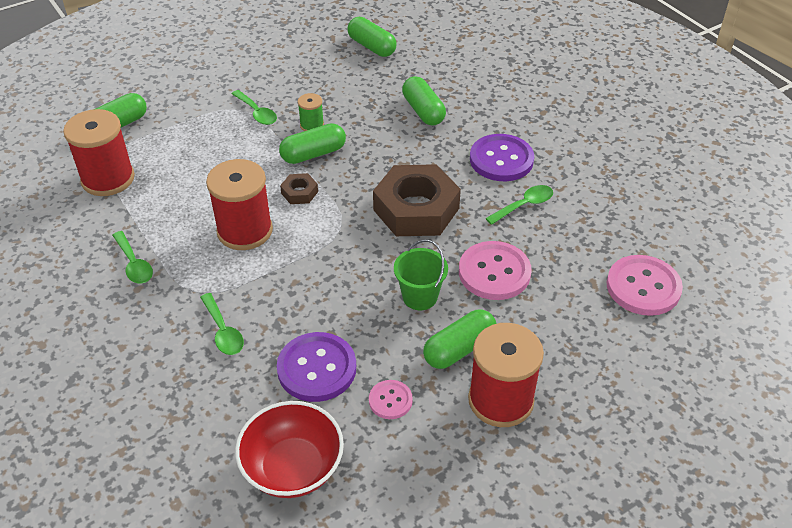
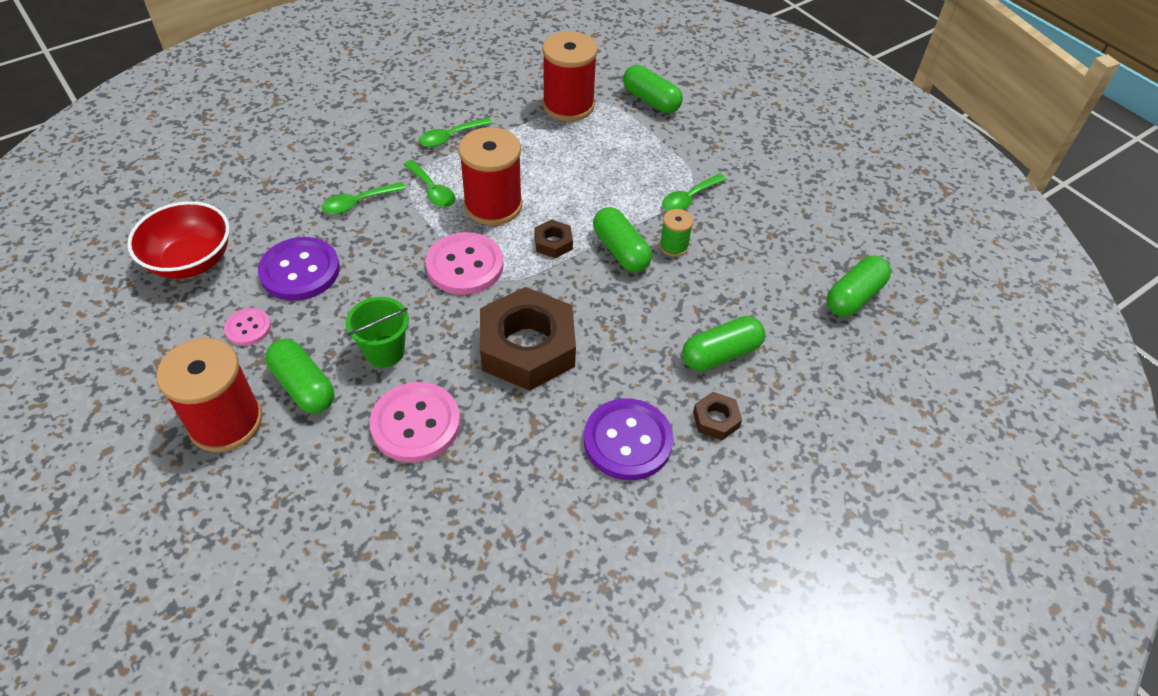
camera: 85 degrees right, 5 degrees up
green spoon [486,185,553,225] -> green spoon moved to [404,160,455,207]
pink button [607,255,683,316] -> pink button moved to [426,232,504,295]
none -> brown nut [693,392,742,440]

